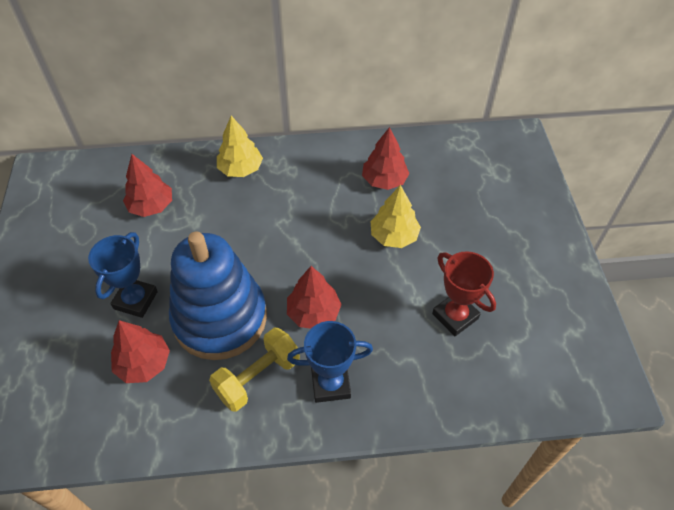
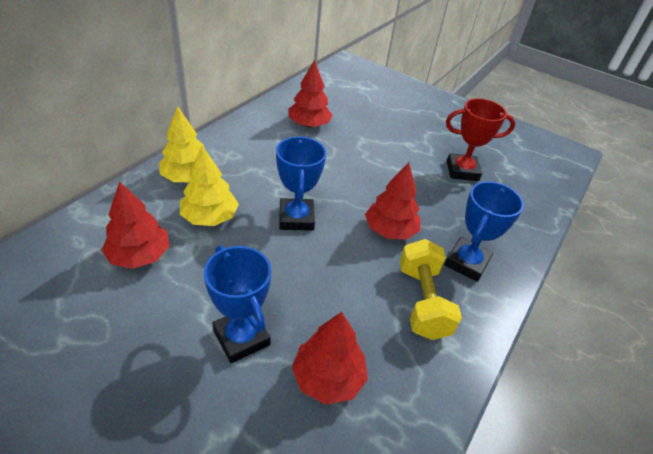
camera: 55 degrees left, 10 degrees down
blue stacking toy [169,231,267,360] -> none
yellow tree [371,185,421,248] -> yellow tree moved to [180,145,239,226]
none -> blue trophy [276,136,326,231]

